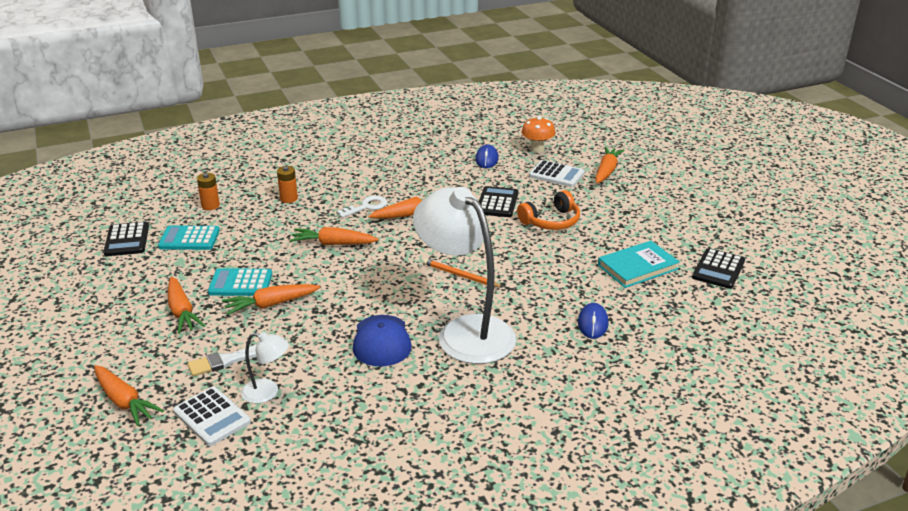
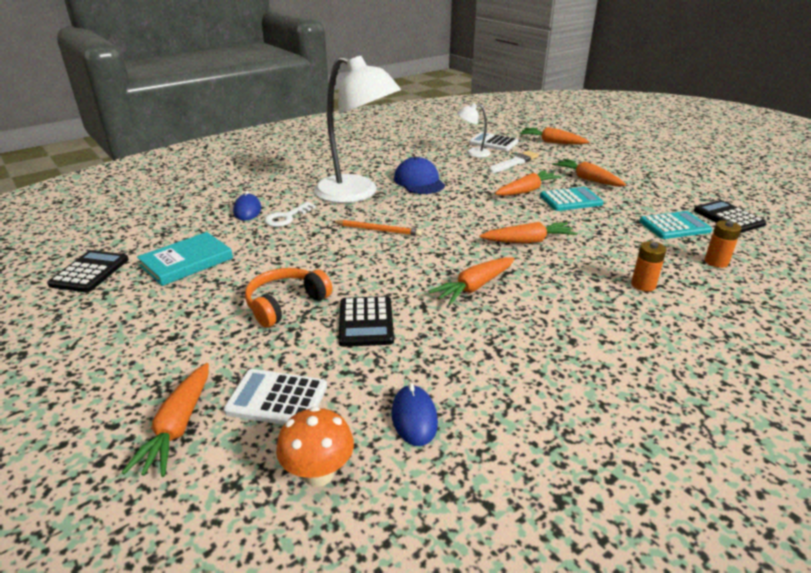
camera: 165 degrees right, 0 degrees up
white key [337,196,387,218] -> white key moved to [264,202,316,227]

